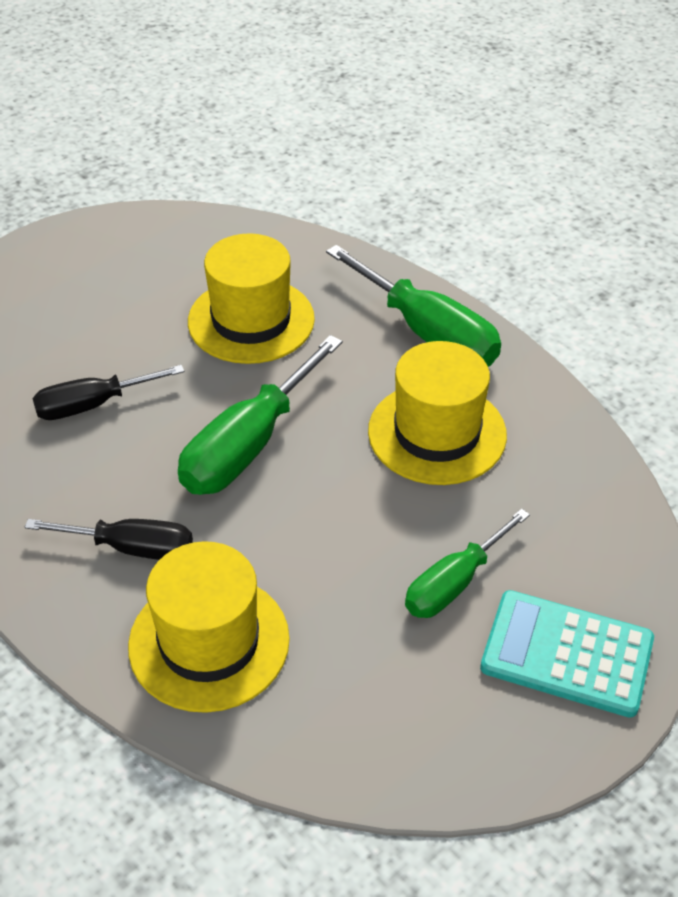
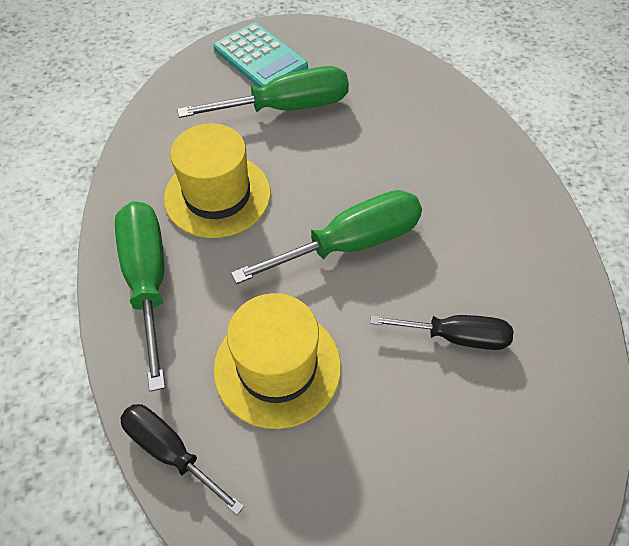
camera: 150 degrees left, 10 degrees up
black screwdriver [24,519,193,560] -> black screwdriver moved to [120,404,244,515]
yellow hat [128,541,290,713] -> none
green screwdriver [405,509,530,618] -> green screwdriver [177,66,349,118], size x1.57

